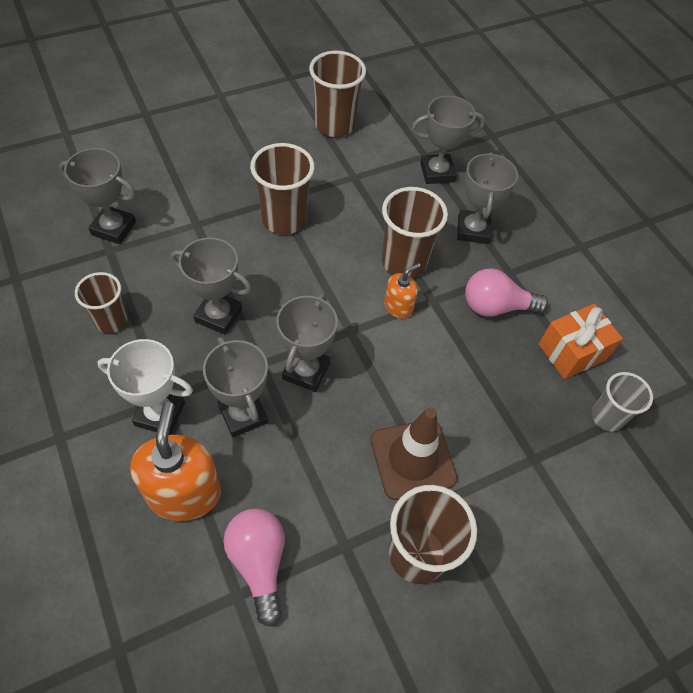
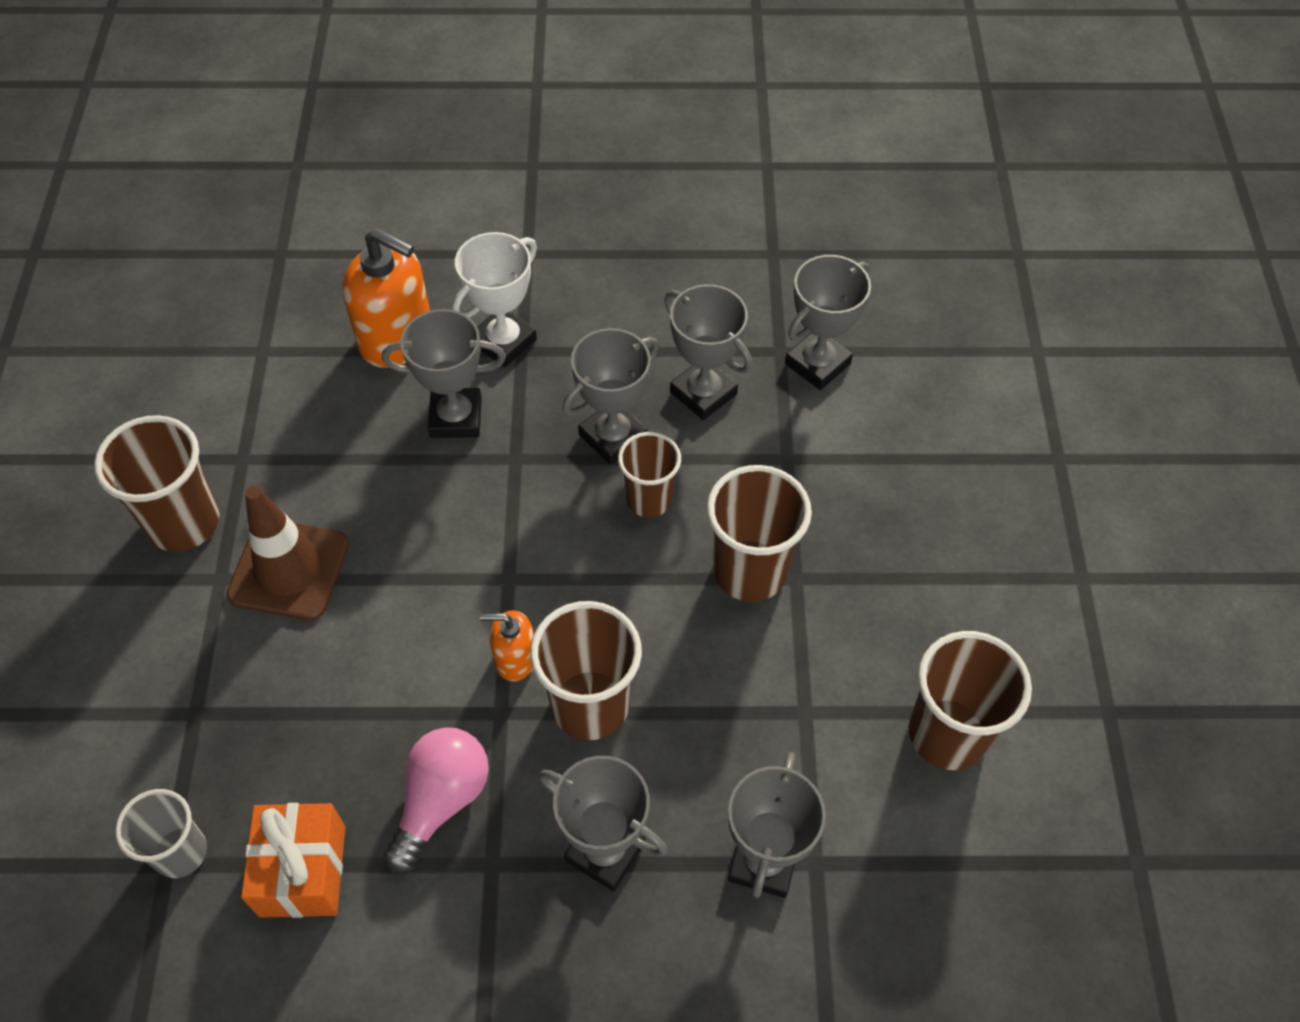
camera: 120 degrees right, 0 degrees up
brown cup [75,272,127,333] -> brown cup moved to [618,432,681,517]
pink light bulb [223,508,285,627] -> none
grey trophy [276,294,338,392] -> grey trophy moved to [664,284,752,420]
orange soap dispenser [384,263,420,319] -> orange soap dispenser turned 105 degrees clockwise [480,610,534,681]

